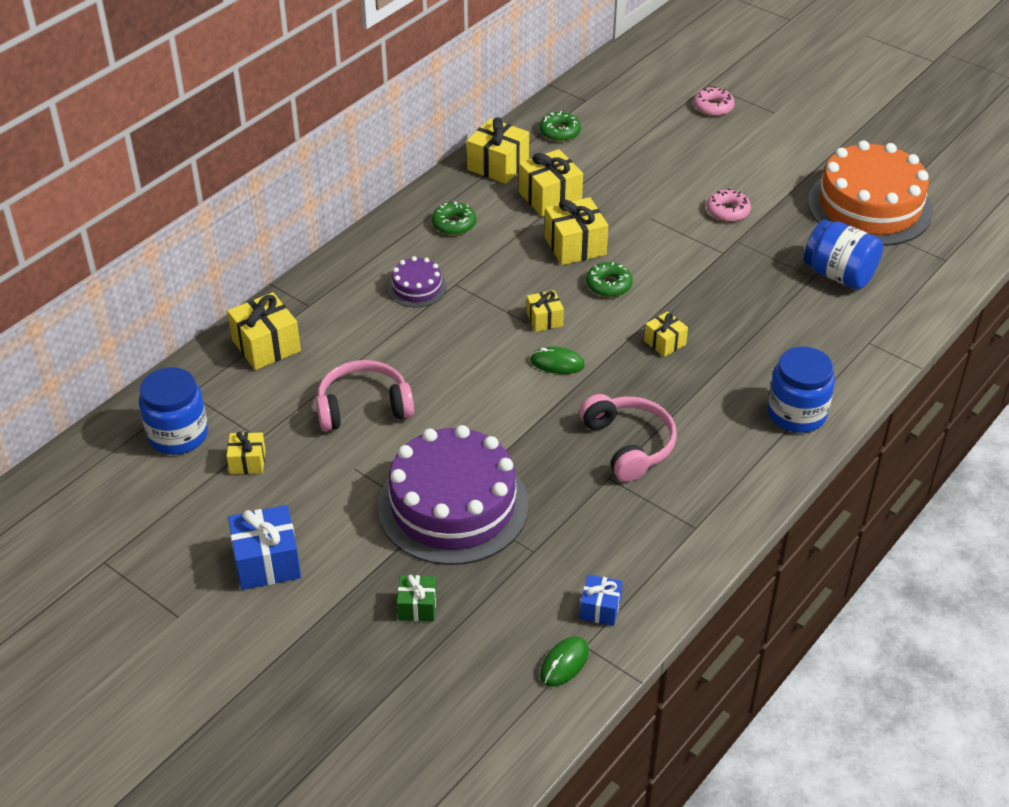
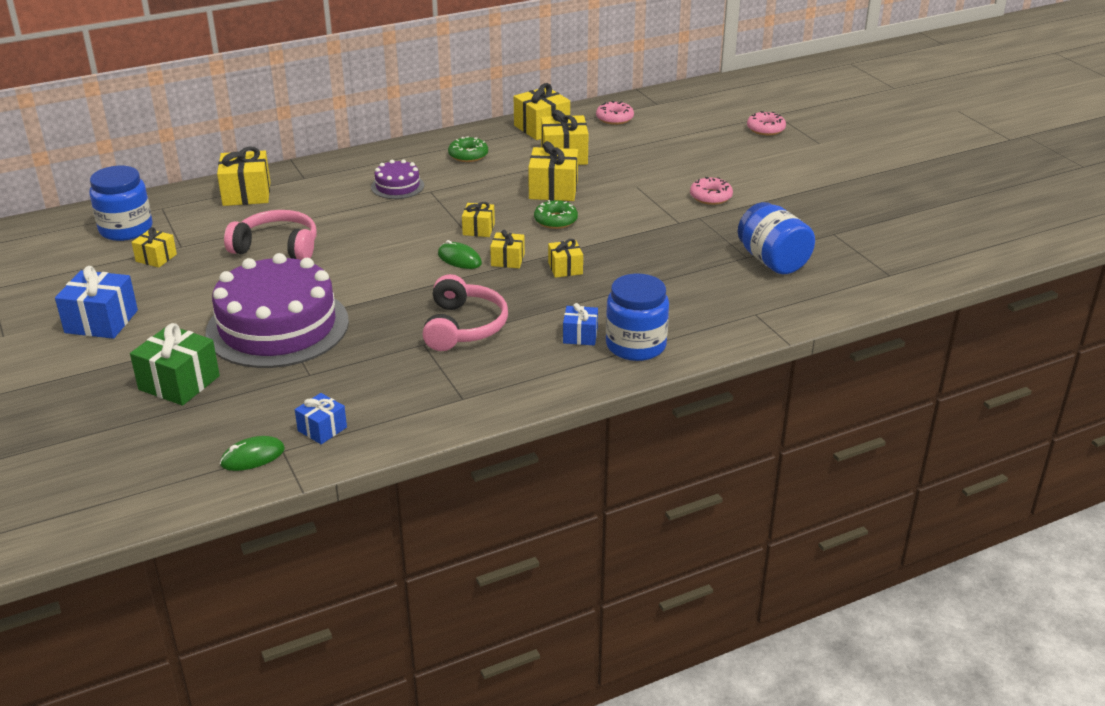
camera: 25 degrees right, 10 degrees down
green gift [397,575,437,621] -> green gift [130,323,220,406], size x1.71
green donut [539,111,581,142] -> pink donut [596,101,634,125]
orange cake [808,140,933,246] -> none
none -> yellow gift [490,230,525,268]
none -> blue gift [563,303,598,345]

